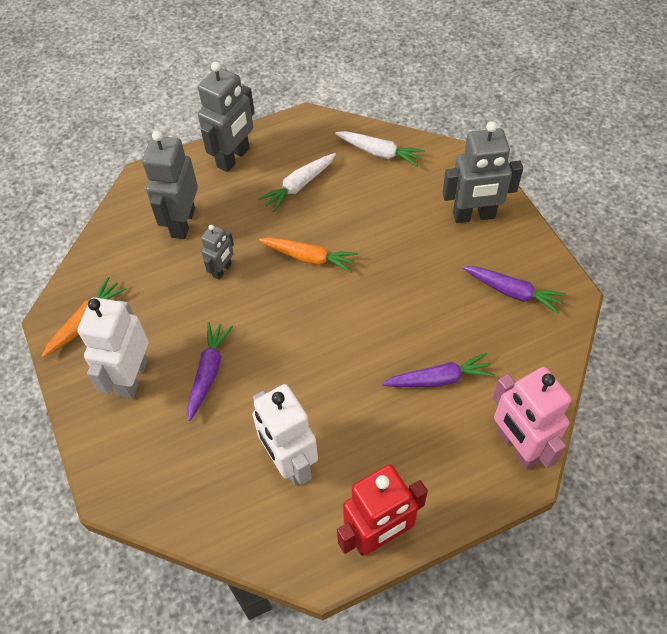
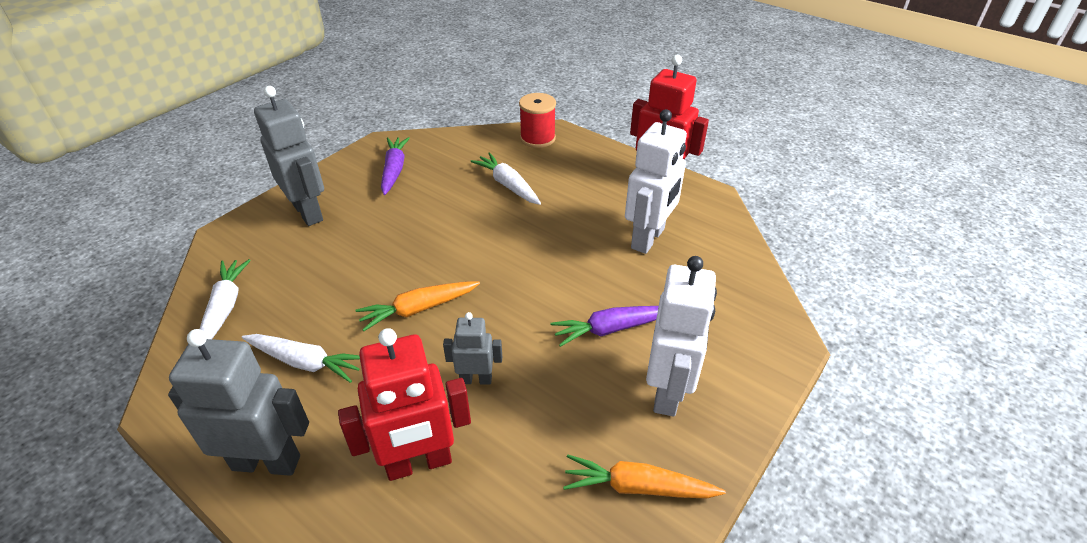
camera: 120 degrees left, 15 degrees down
white robot [77,297,149,399] -> white robot turned 60 degrees counterclockwise [646,256,717,417]
grey robot [142,131,198,239] -> red robot [338,328,471,481]
orange carrot [259,237,358,273] -> orange carrot turned 105 degrees counterclockwise [355,281,480,331]
purple carrot [382,353,495,387] -> white carrot [471,152,541,205]
pink robot [492,367,571,469] -> red spool [519,93,556,148]

